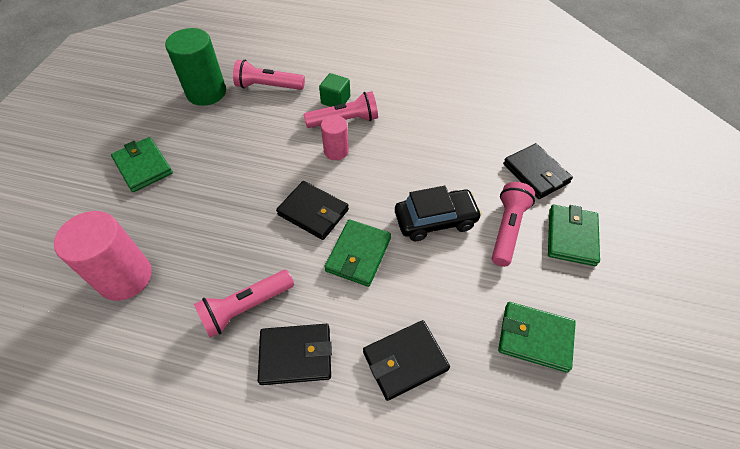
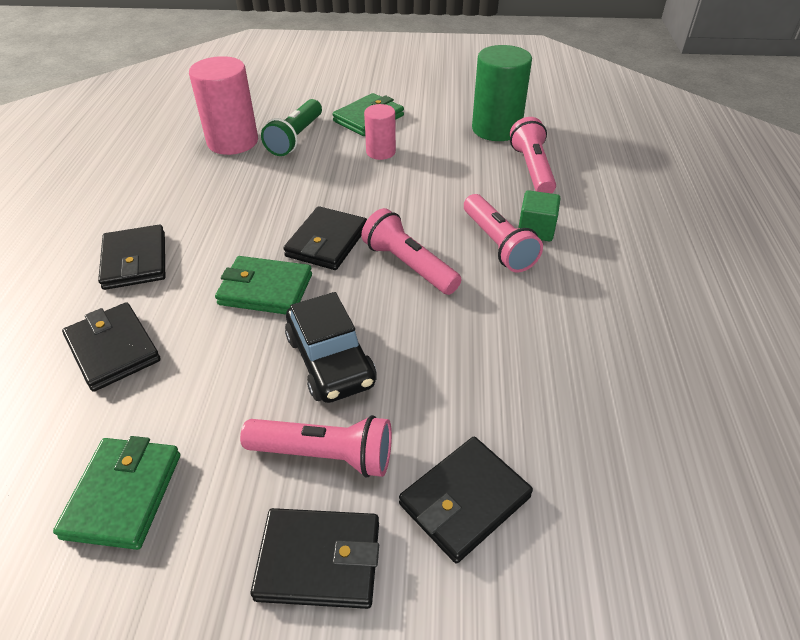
camera: 80 degrees right, 10 degrees down
pink flashlight [194,270,294,338] -> pink flashlight moved to [361,208,461,295]
pink cylinder [321,115,349,160] -> pink cylinder moved to [364,104,396,160]
green wallet [548,205,600,266] -> black wallet [251,508,379,609]
none -> green flashlight [261,99,322,156]

